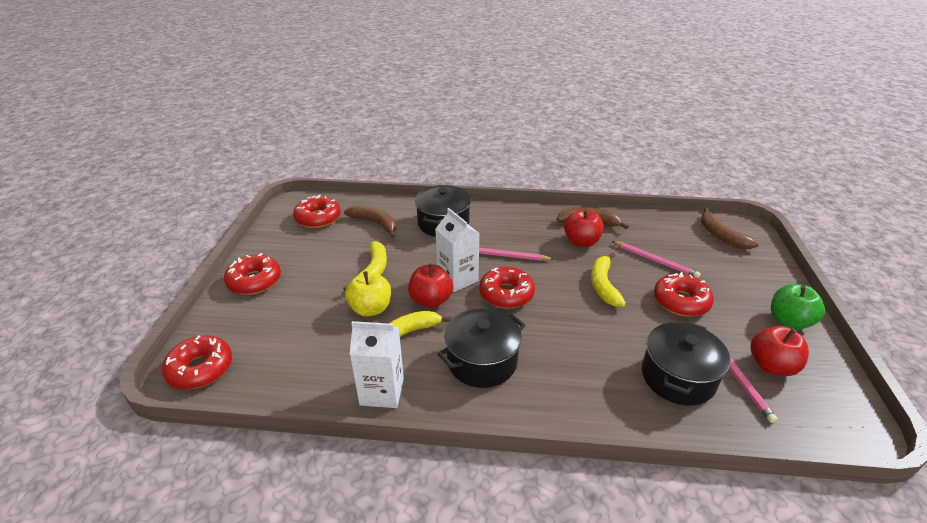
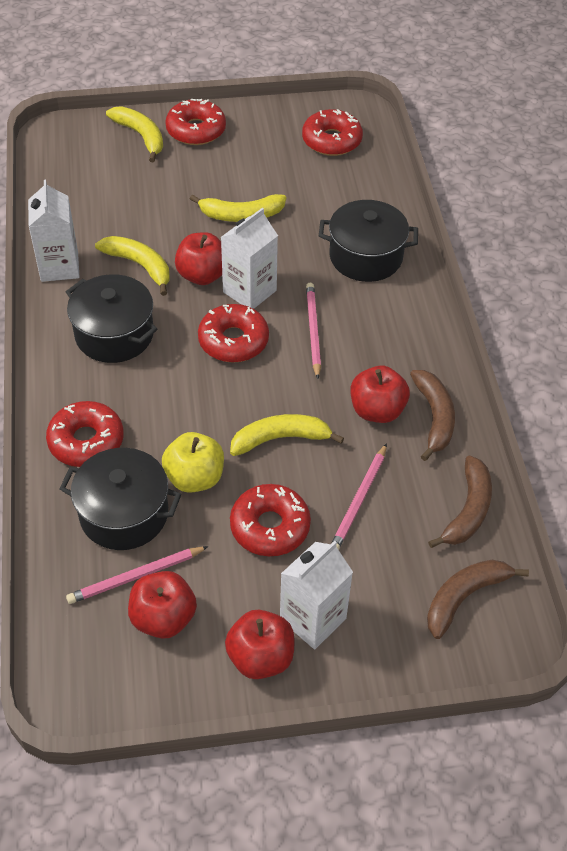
camera: 75 degrees right, 15 degrees up
red donut [162,335,232,389] -> red donut moved to [46,401,124,467]
brown banana [344,205,396,238] -> brown banana moved to [428,456,492,548]
yellow apple [345,271,391,317] -> yellow apple moved to [162,432,224,493]
green apple [771,284,825,330] -> red apple [225,610,294,679]
none -> yellow banana [106,106,163,162]
none -> white carton [280,541,353,649]

